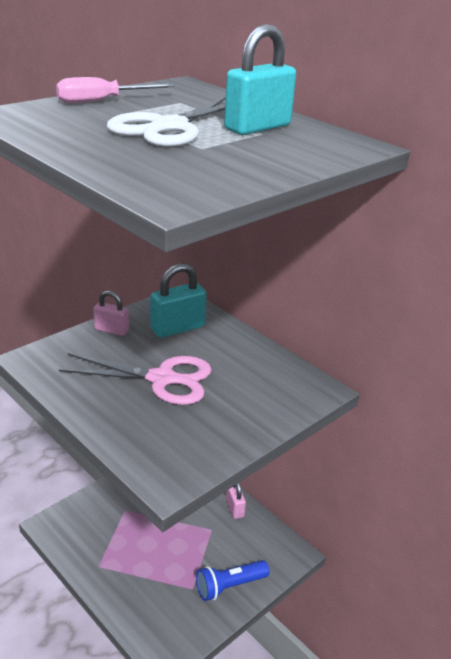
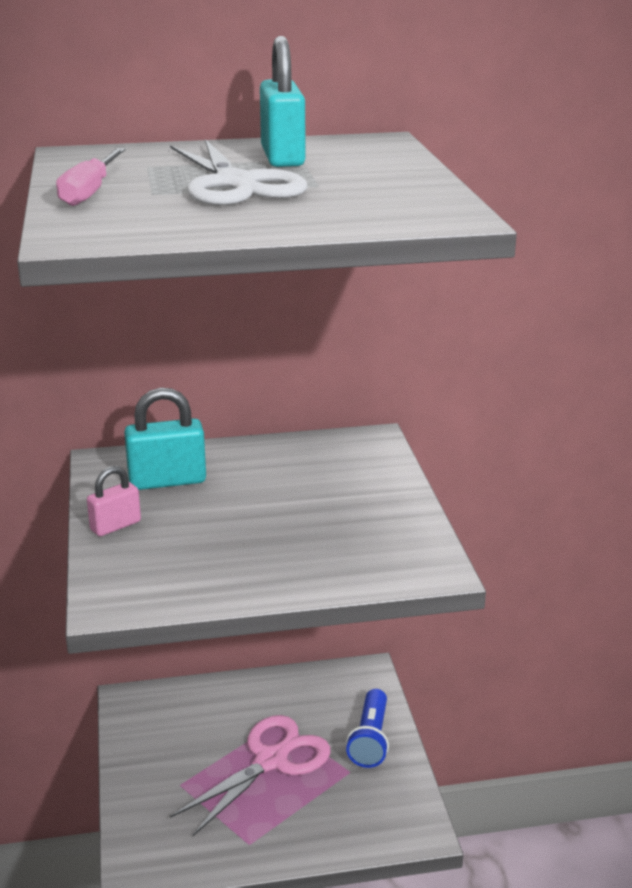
camera: 55 degrees left, 5 degrees down
pink scissors [59,353,212,405] -> pink scissors moved to [170,715,330,836]
turquoise padlock [150,264,207,338] -> turquoise padlock turned 75 degrees clockwise [124,388,206,490]
pink padlock [226,482,246,519] -> none

